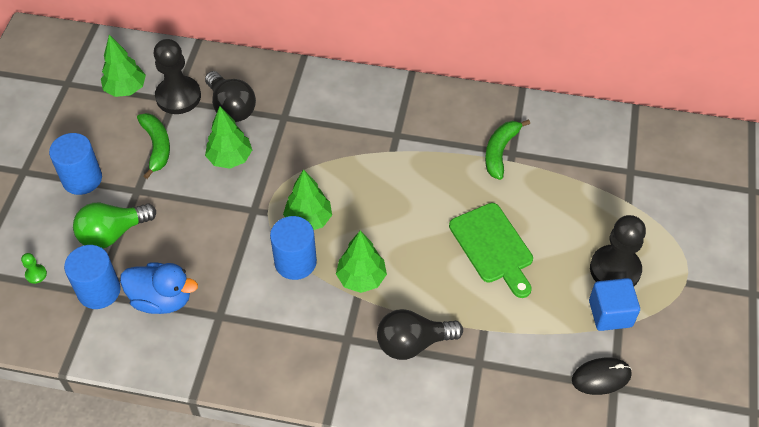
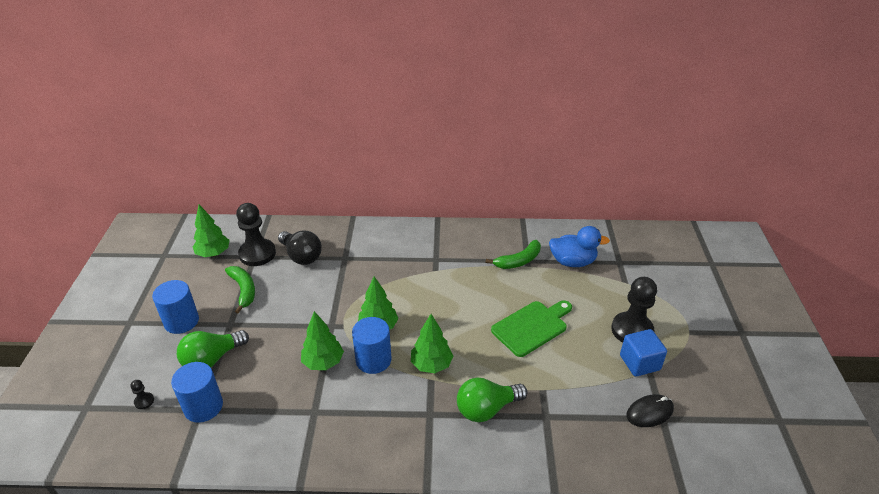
camera: 10 degrees left, 15 degrees down
green pawn [21,253,47,284] -> black pawn [130,380,154,409]
blue duck [120,263,198,314] -> blue duck moved to [549,226,610,267]
green tree [205,106,252,169] -> green tree moved to [301,311,344,370]
black light bulb [377,309,463,360] -> green light bulb [457,377,527,422]
green cutting board [449,203,533,298] -> green cutting board turned 90 degrees counterclockwise [491,300,572,357]
green banana [485,119,530,180] -> green banana turned 135 degrees counterclockwise [486,240,541,269]

